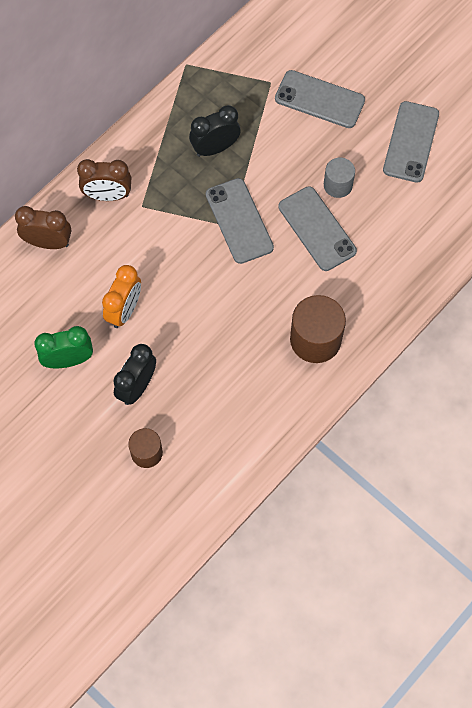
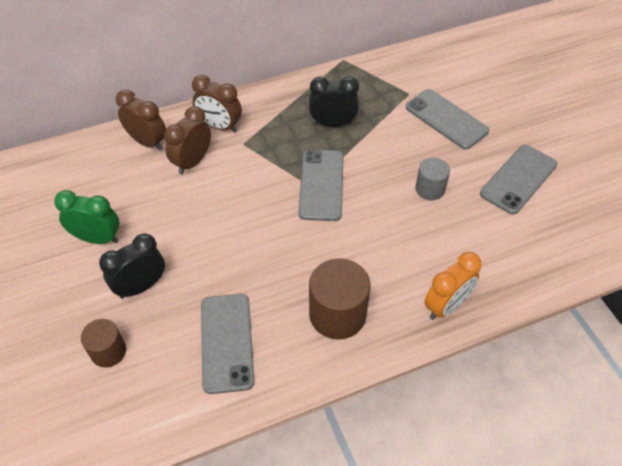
camera: 25 degrees right, 15 degrees down
orange clock [102,265,141,328] -> orange clock moved to [424,252,482,320]
grey phone [278,186,357,271] -> grey phone moved to [201,294,255,394]
none -> brown clock [164,106,211,174]

